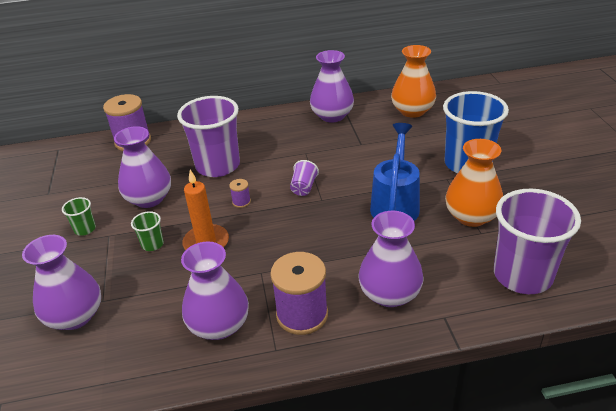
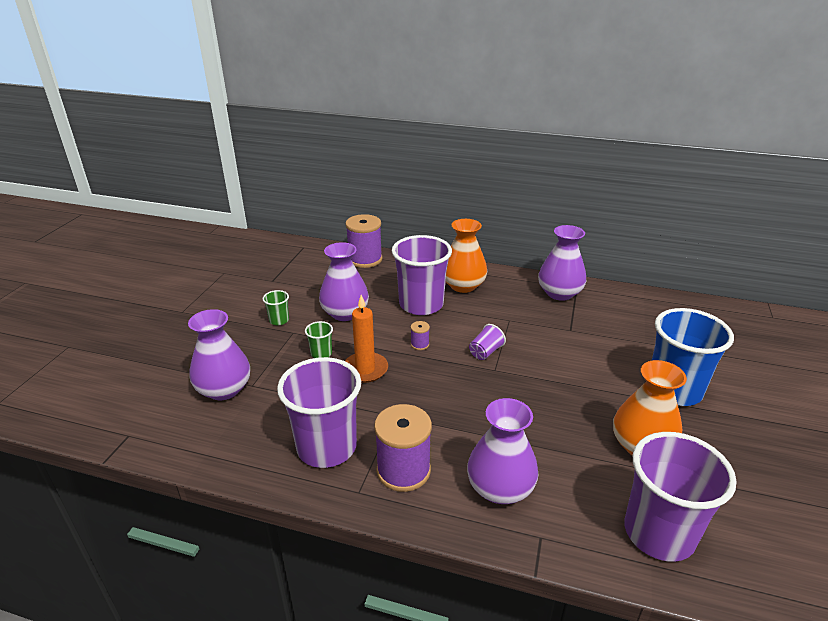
camera: 25 degrees right, 5 degrees down
purple vase [181,241,249,340] -> purple cup [277,357,361,468]
blue watering can [370,123,420,221] -> none
orange vase [391,45,436,118] -> orange vase moved to [445,219,487,293]

